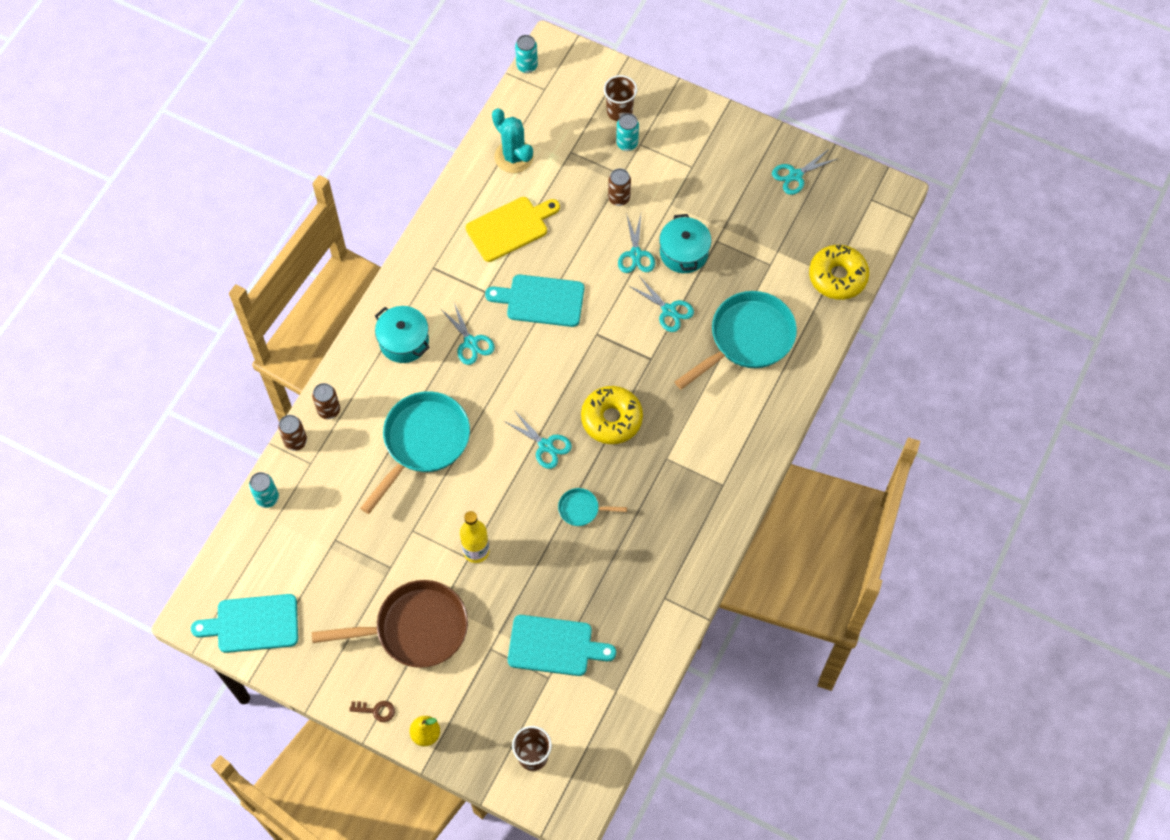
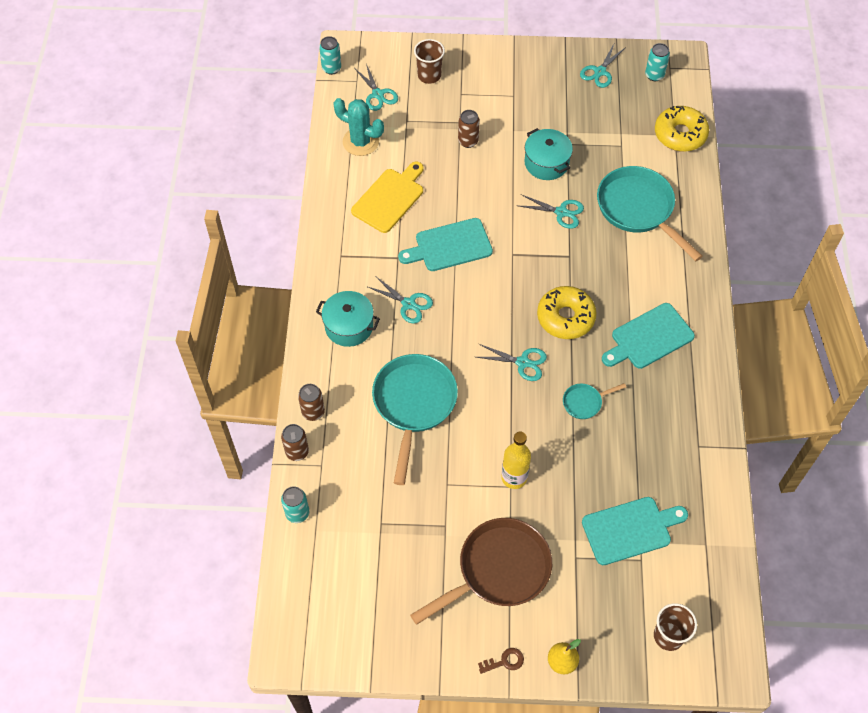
camera: 25 degrees left, 5 degrees down
turquoise cutting board [191,594,298,653] -> turquoise cutting board moved to [602,303,695,369]
turquoise can [616,113,639,151] -> turquoise can moved to [645,43,670,81]
turquoise scissors [618,213,655,273] -> turquoise scissors moved to [354,64,398,111]
turquoise pan [675,291,797,389] -> turquoise pan turned 60 degrees counterclockwise [597,166,703,261]

